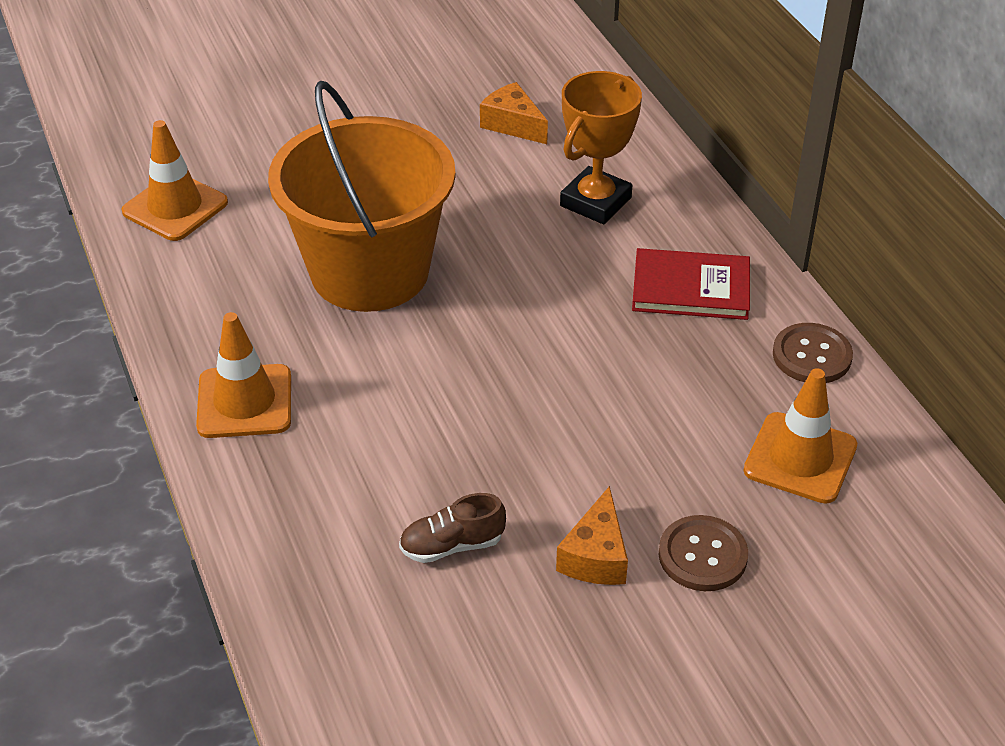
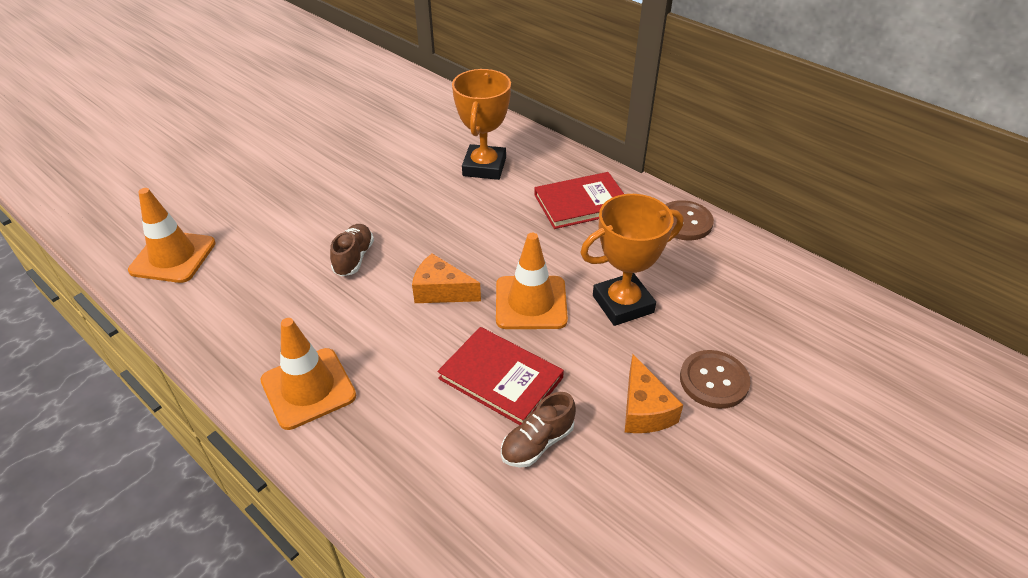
camera: 25 degrees left, 0 degrees up
orange bucket [268,81,456,312] -> brown shoe [330,224,374,276]
orange cheese [480,82,548,144] -> orange cheese moved to [412,253,481,303]
orange traffic cone [743,368,857,504] -> orange traffic cone moved to [496,233,568,329]
none -> red book [438,327,564,425]
none -> orange trophy [580,194,684,326]

